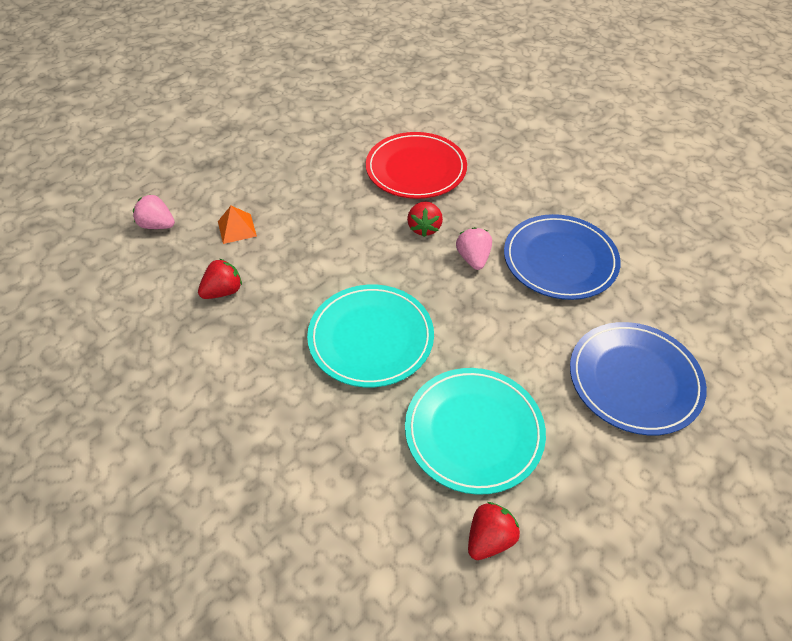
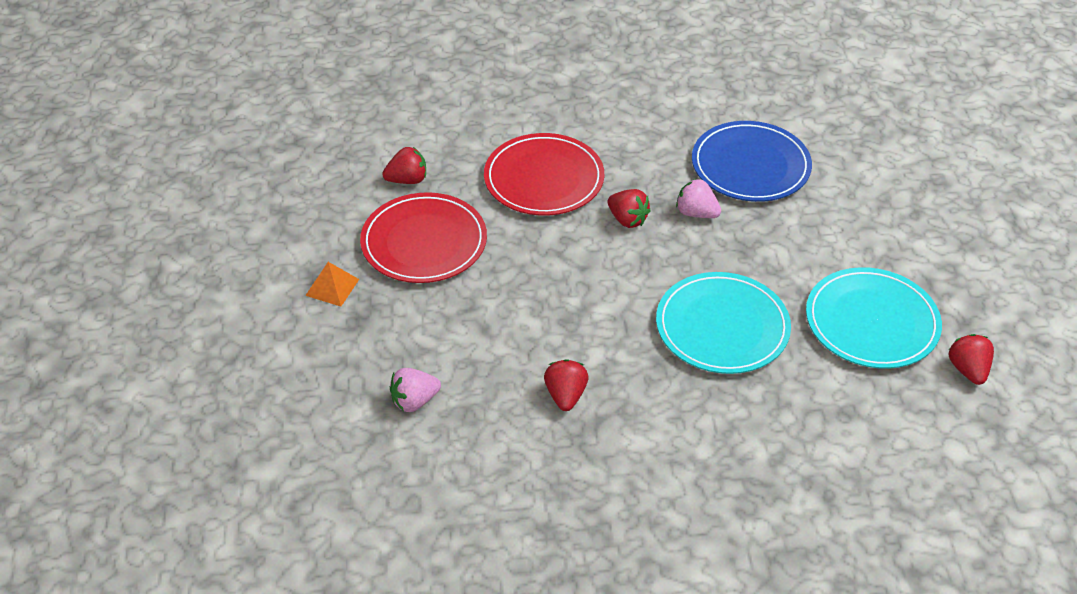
camera: 50 degrees left, 5 degrees down
orange pyramid [218,206,257,244] -> orange pyramid moved to [305,262,359,307]
blue plate [570,322,707,435] -> none
none -> red plate [360,192,487,283]
none -> red strawberry [382,147,426,184]

